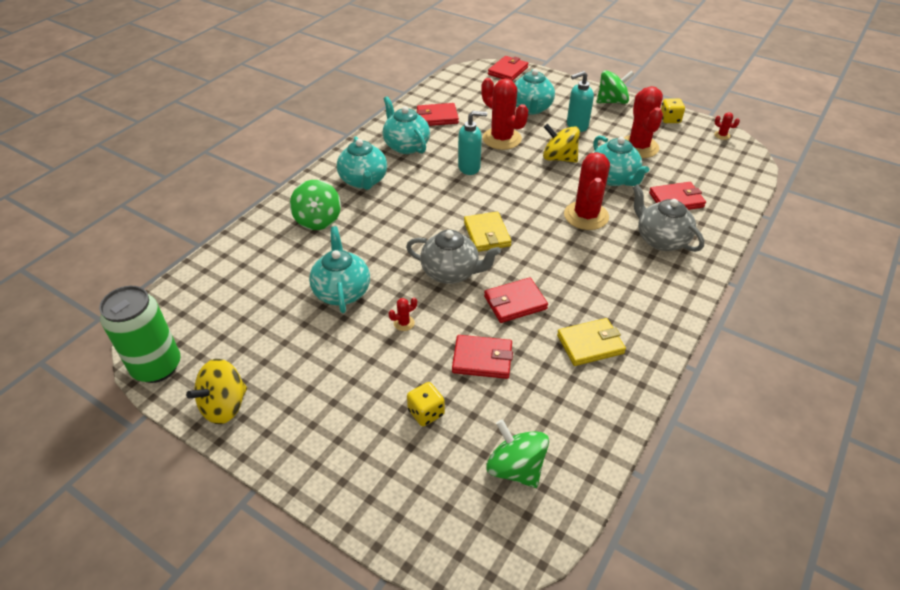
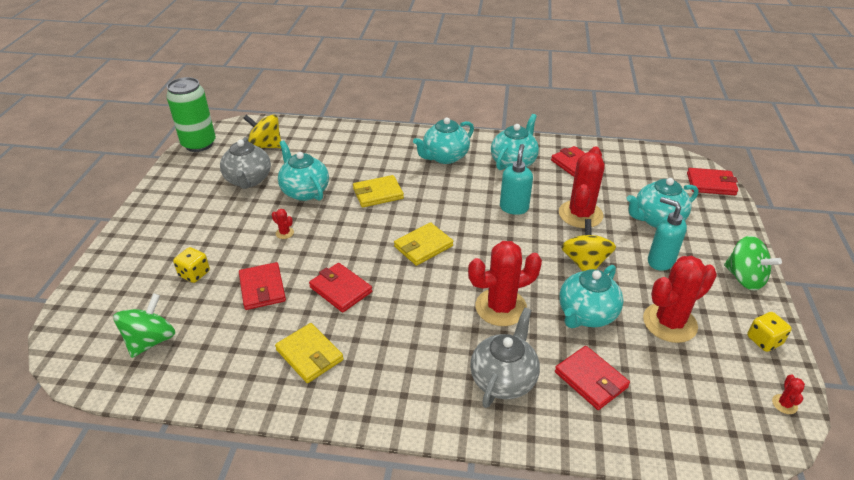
camera: 65 degrees right, 5 degrees down
yellow spinning top [186,359,247,424] -> yellow spinning top moved to [243,115,281,148]
green spinning top [290,180,341,230] -> none
turquoise teapot [309,226,370,313] -> turquoise teapot turned 90 degrees counterclockwise [278,140,329,201]
grey teapot [406,230,501,284] -> grey teapot moved to [220,137,271,189]
turquoise soap dispenser [458,111,487,175] -> turquoise soap dispenser turned 135 degrees counterclockwise [500,144,533,215]
none -> yellow wallet [353,175,404,207]

